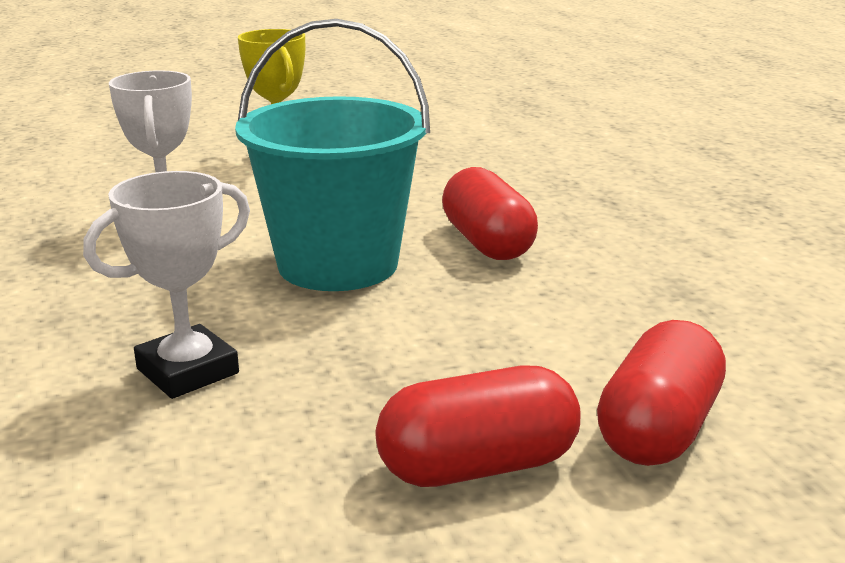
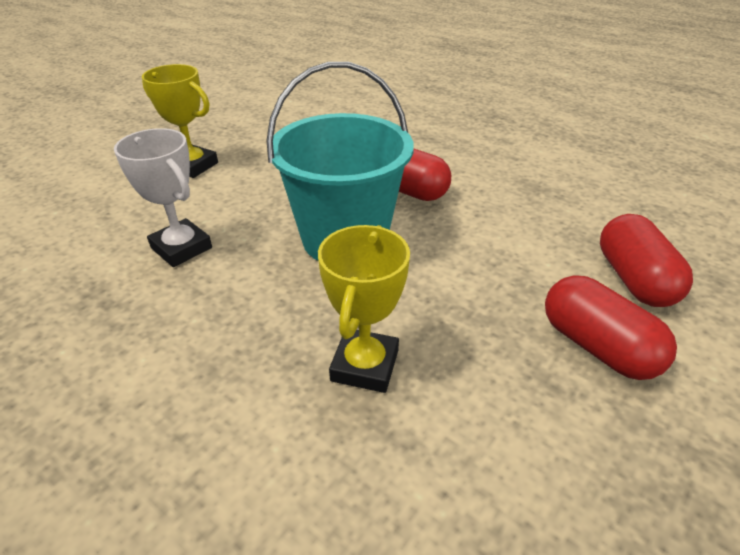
camera: 35 degrees left, 15 degrees up
white trophy [83,171,250,399] -> yellow trophy [318,225,410,393]
red capsule [375,366,580,487] -> red capsule turned 75 degrees counterclockwise [545,275,677,380]

